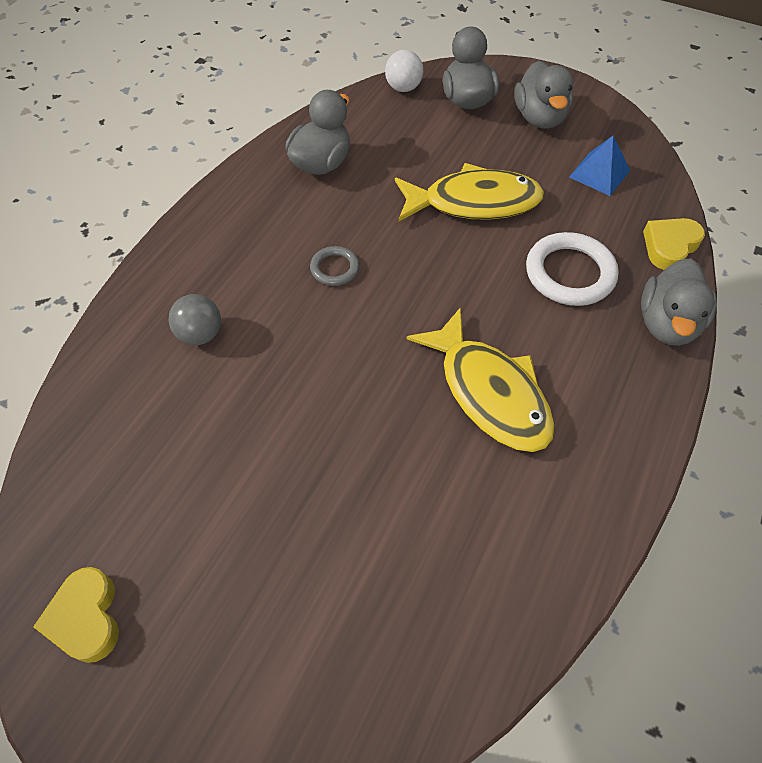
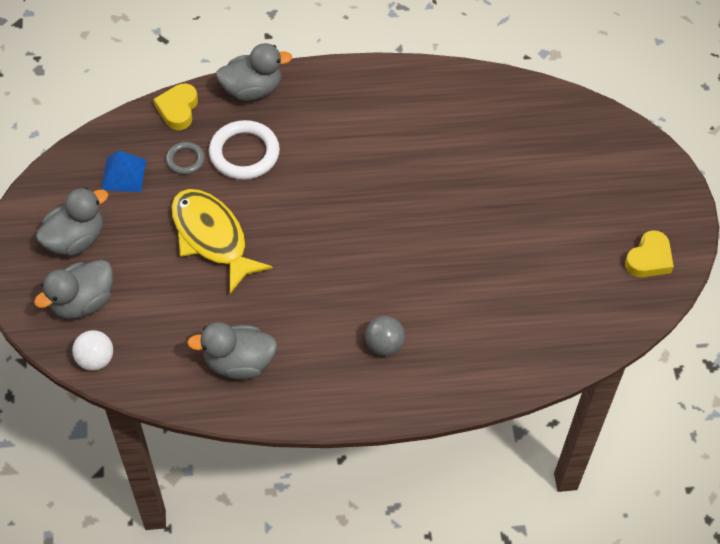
camera: 125 degrees left, 0 degrees up
grey ball [168,294,221,345] -> grey ball moved to [365,316,405,356]
grey ring [310,246,359,286] -> grey ring moved to [166,142,205,175]
yellow fish [406,307,555,452] -> none
yellow heart [643,218,705,270] -> yellow heart turned 90 degrees clockwise [154,84,198,130]

